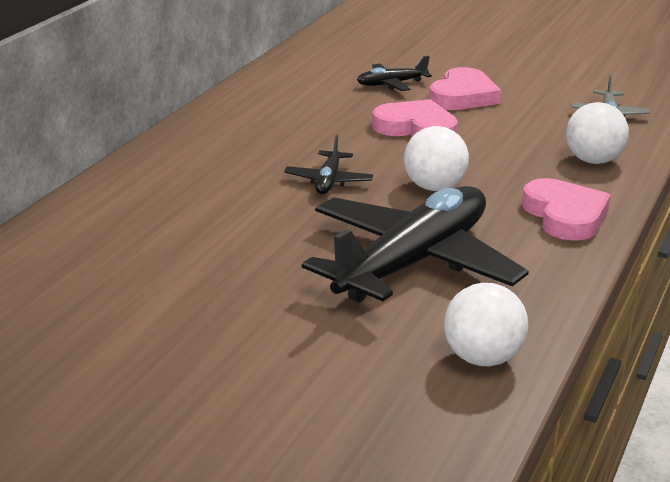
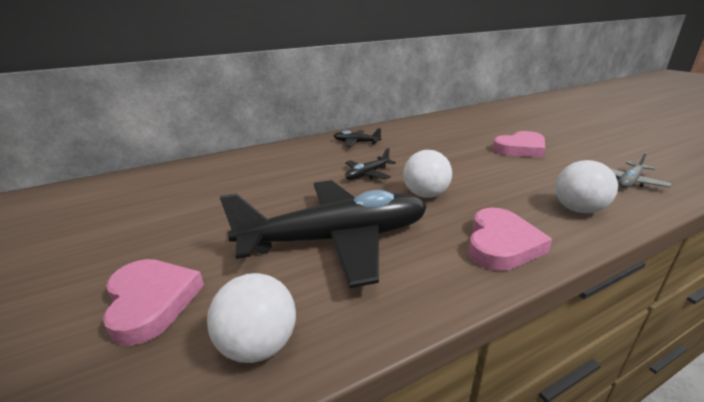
camera: 40 degrees right, 0 degrees up
black plane [357,56,432,91] -> black plane moved to [334,128,381,147]
pink heart [372,99,458,137] -> pink heart moved to [103,259,204,346]

